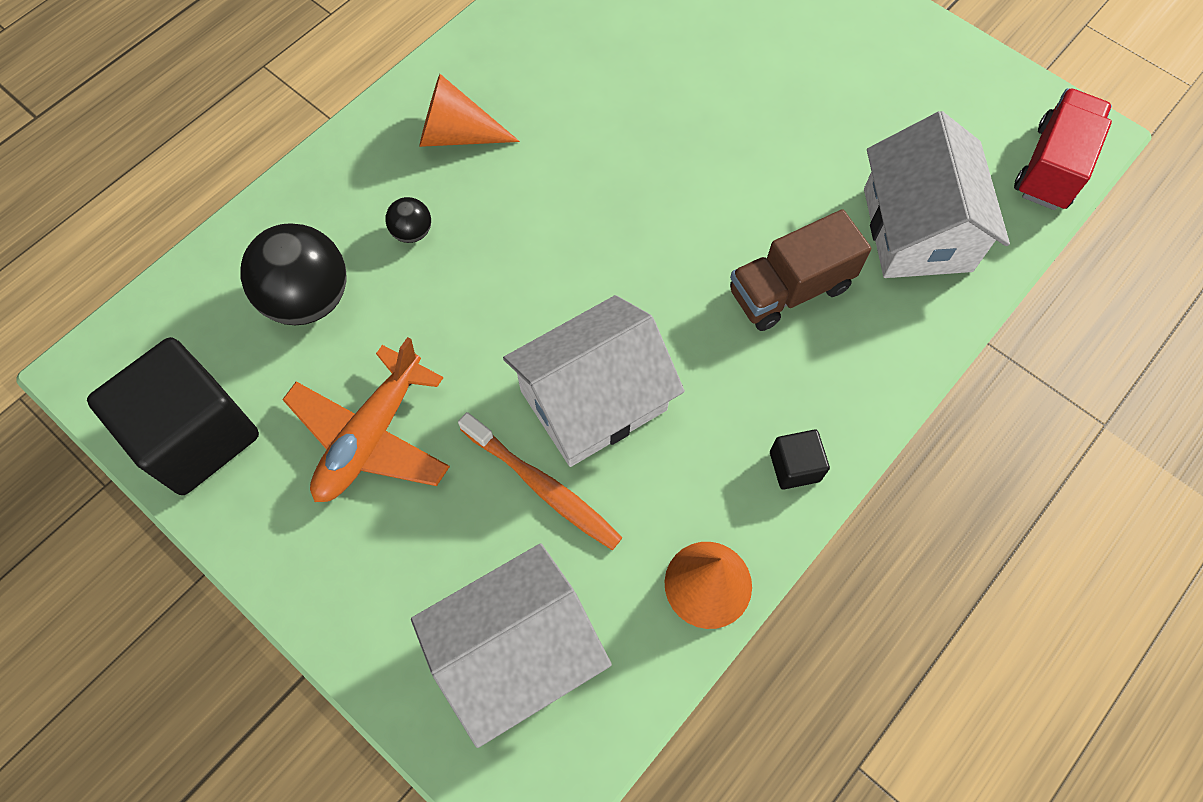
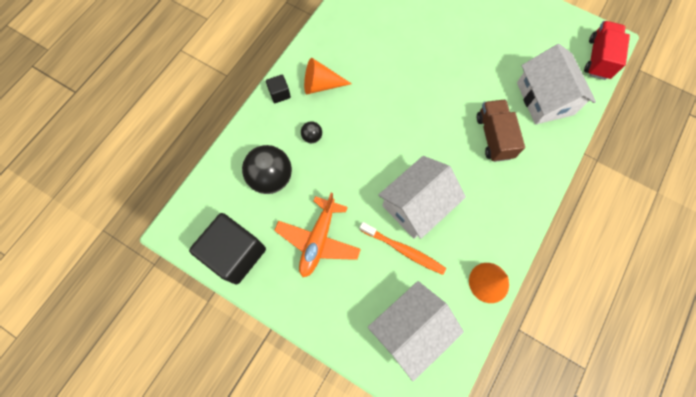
camera: 10 degrees left, 5 degrees up
brown truck [730,209,871,331] -> brown truck turned 120 degrees clockwise [477,99,525,162]
black cube [770,429,830,489] -> black cube moved to [266,75,291,103]

